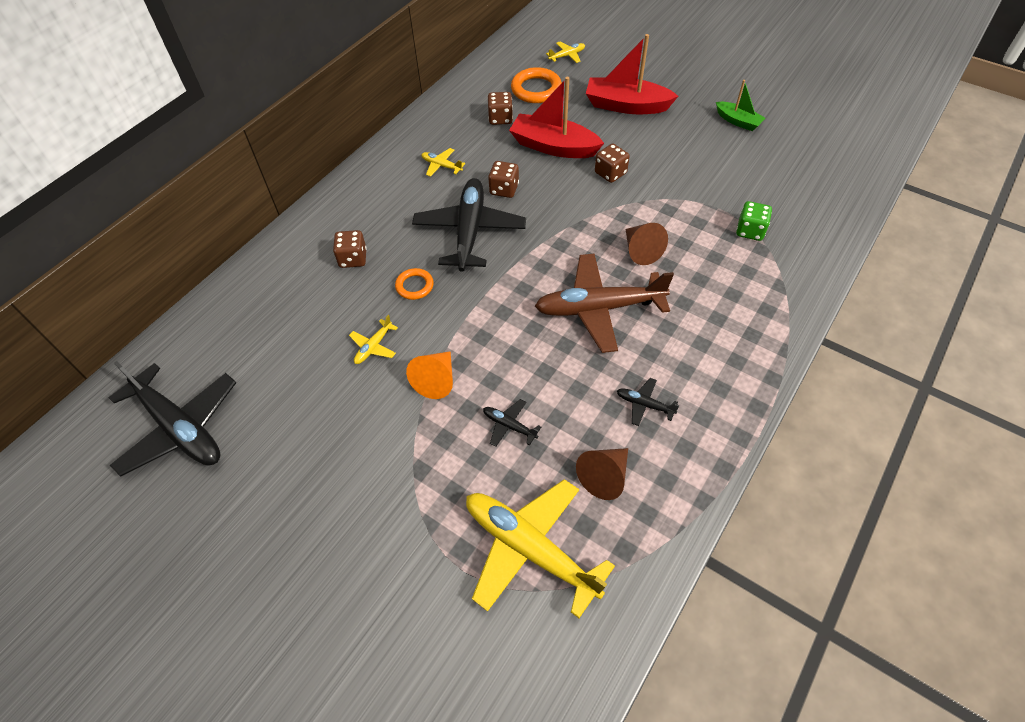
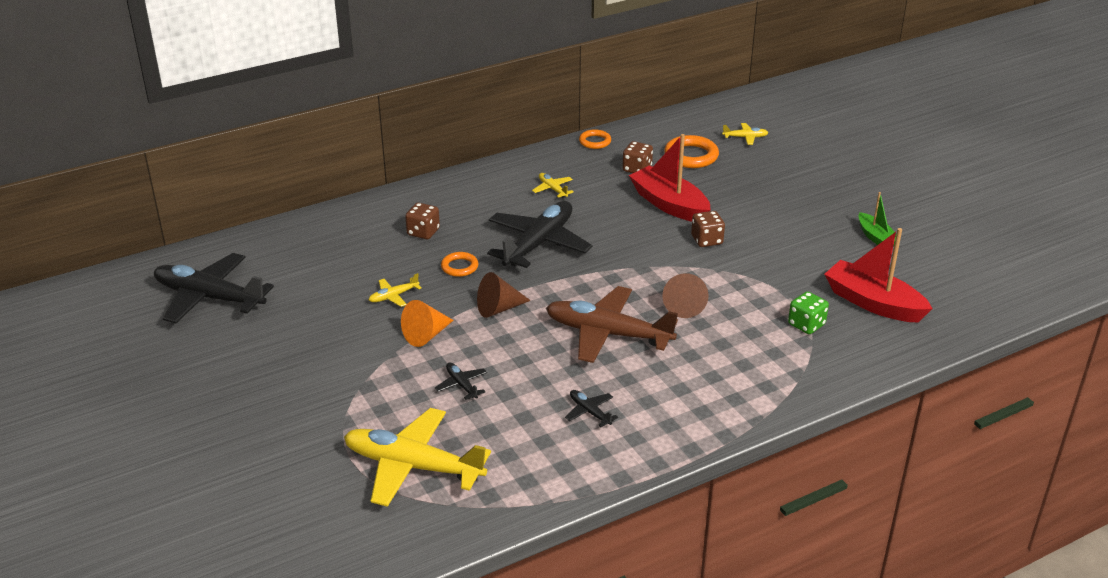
camera: 25 degrees right, 20 degrees down
black plane [109,361,236,477] -> black plane turned 135 degrees clockwise [154,253,274,323]
yellow plane [466,479,615,618] -> yellow plane turned 45 degrees counterclockwise [344,408,491,507]
brown dice [488,161,519,198] -> none
brown cone [576,448,628,500] -> brown cone moved to [477,272,531,318]
red boat [586,34,678,114] -> red boat moved to [824,228,933,322]
none -> orange ring [579,129,611,149]

